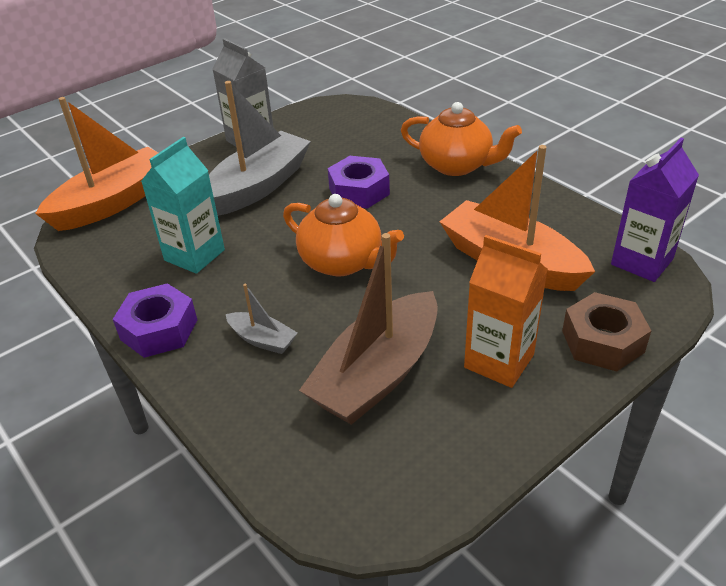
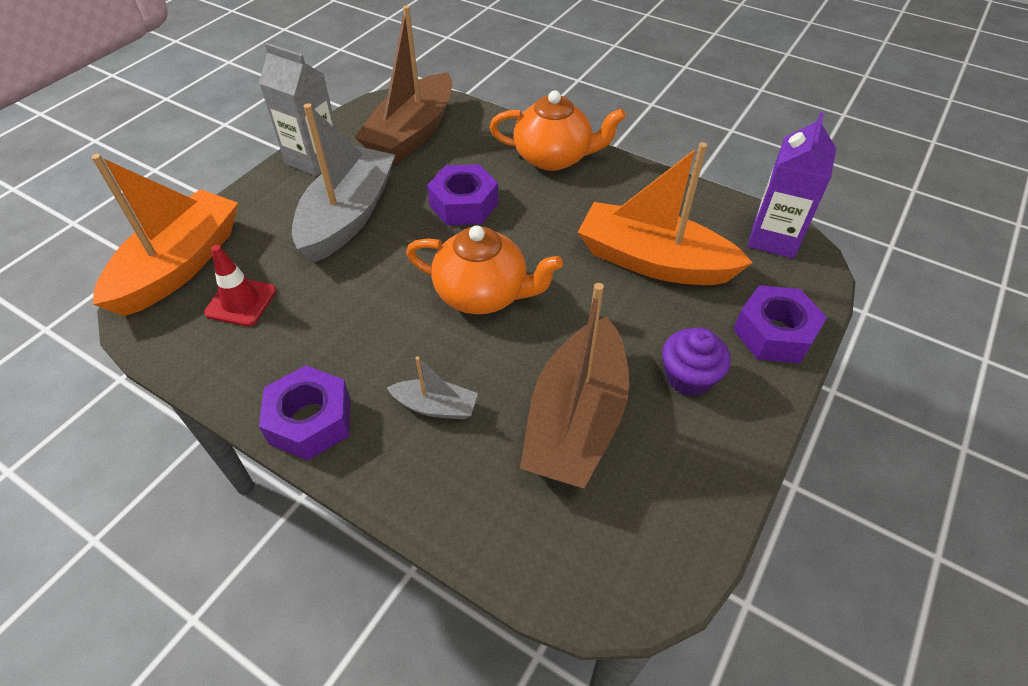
camera: 20 degrees left, 10 degrees up
turquoise carton [141,137,225,274] -> none
orange carton [464,235,548,388] -> purple cupcake [662,328,731,396]
brown nut [562,292,651,372] -> purple nut [733,285,827,363]
none -> red traffic cone [204,245,276,327]
none -> brown boat [355,5,452,164]

